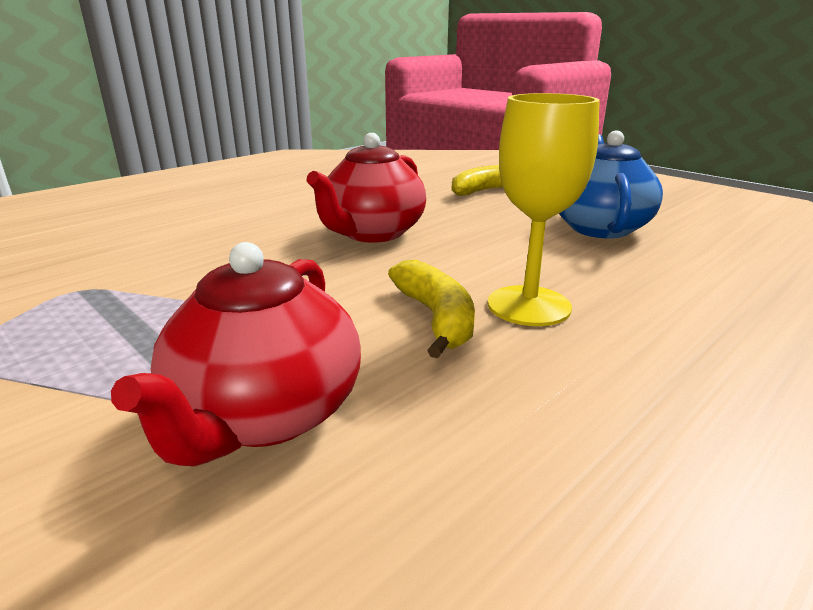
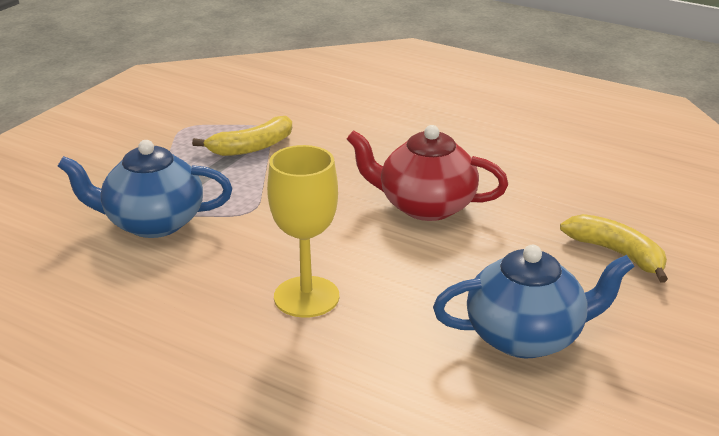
camera: 75 degrees right, 5 degrees up
red teapot [111,242,361,467] -> blue teapot [58,140,232,238]
yellow banana [388,260,475,359] -> yellow banana moved to [192,116,292,156]

